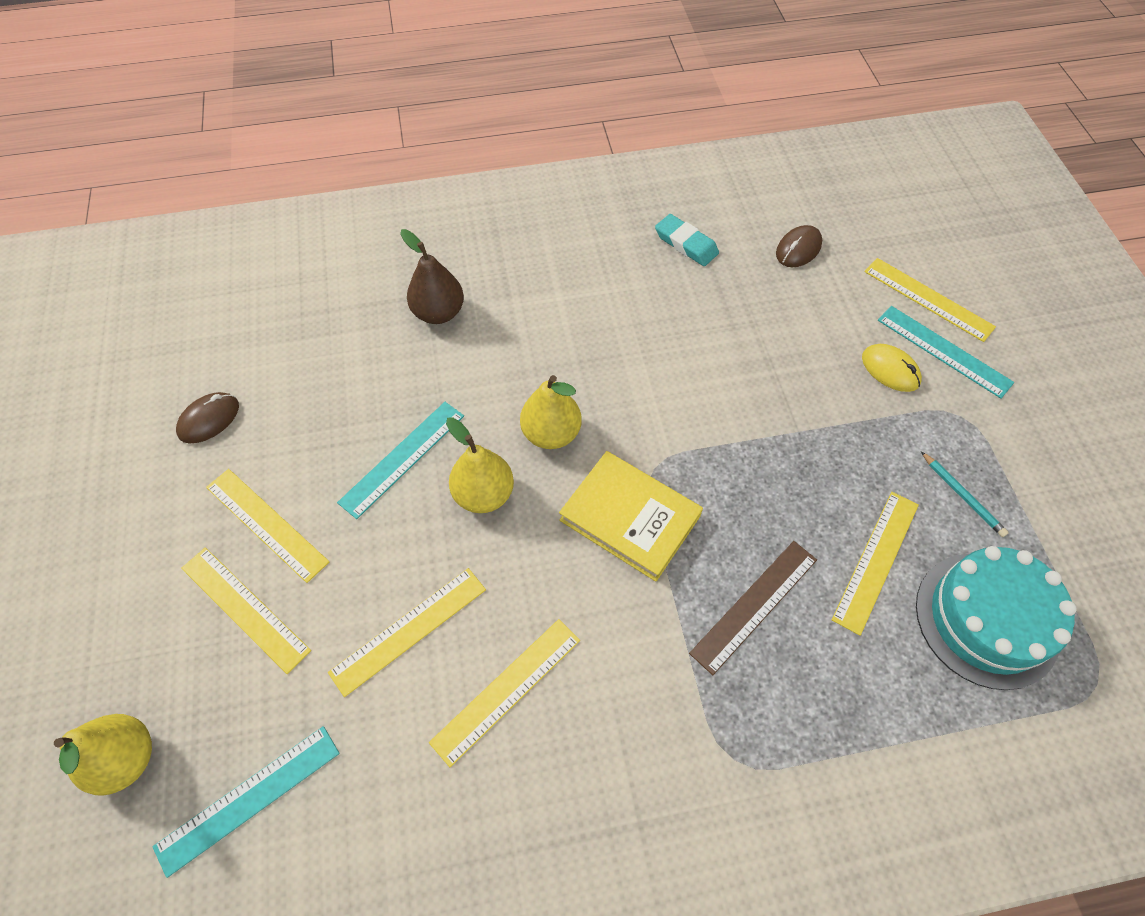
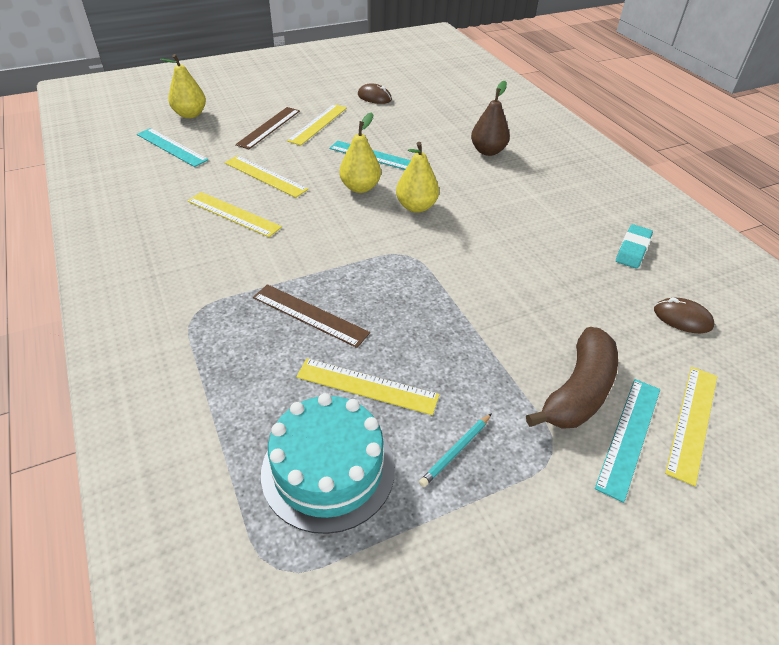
camera: 75 degrees right, 15 degrees down
yellow ruler [181,547,311,674] -> brown ruler [235,107,300,149]
yellow book [559,451,703,582] -> none
yellow mouse [862,344,922,392] -> brown banana [526,327,618,429]

